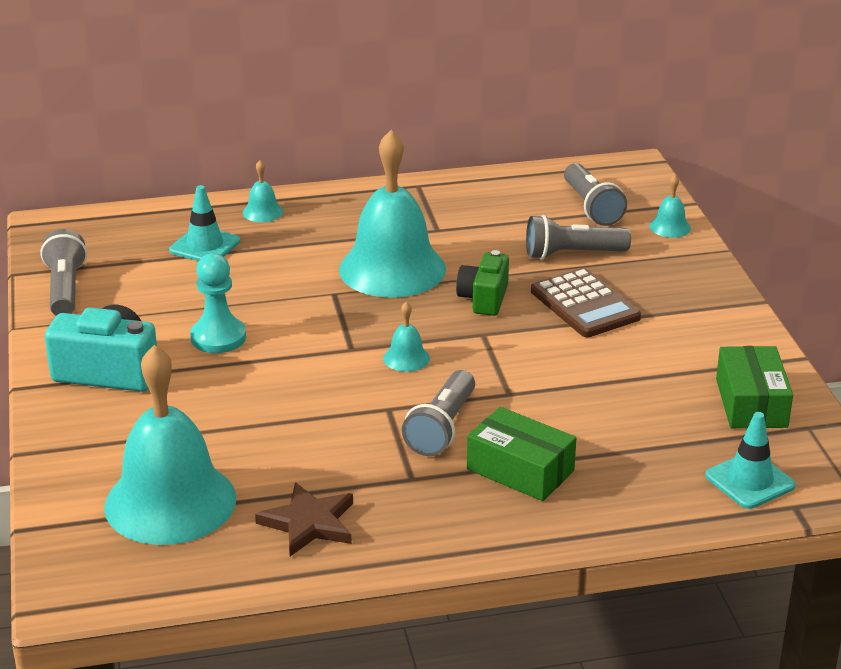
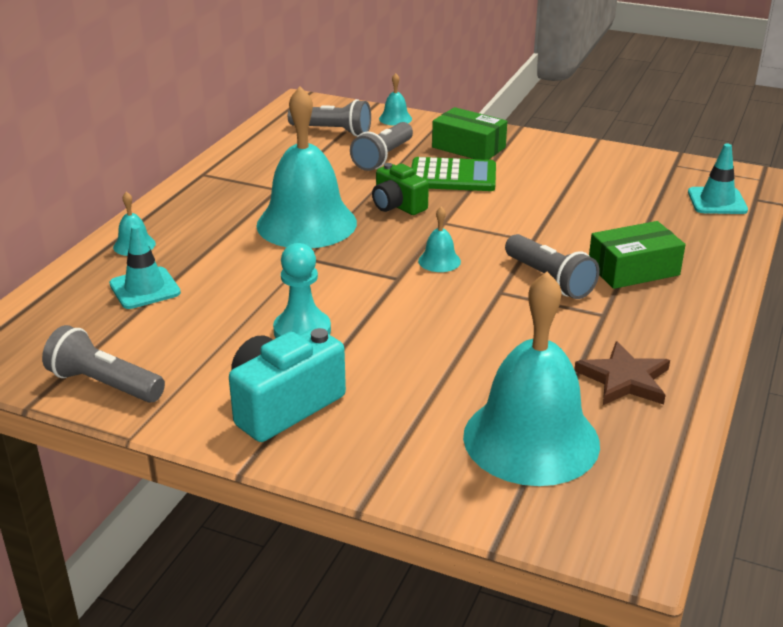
camera: 55 degrees left, 0 degrees up
brown calculator [531,268,641,337] -> green calculator [411,157,496,191]
green box [716,346,793,428] -> green box moved to [432,107,507,160]

